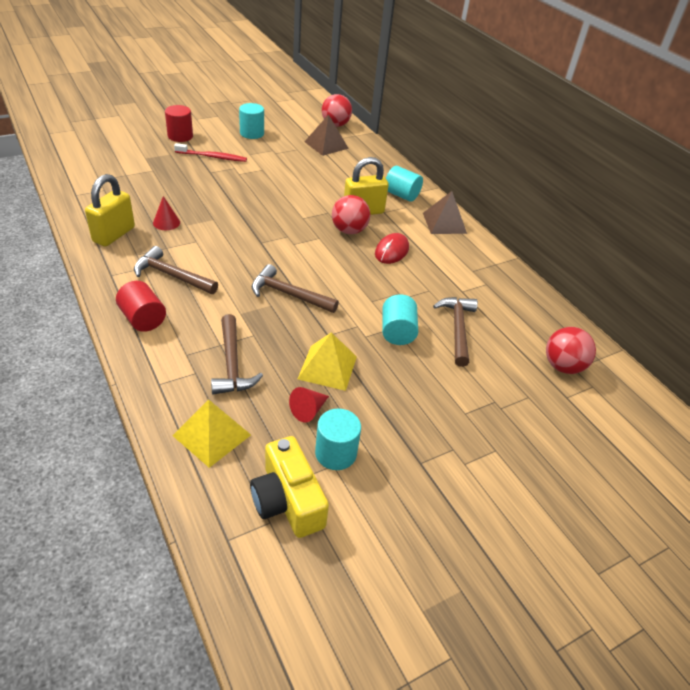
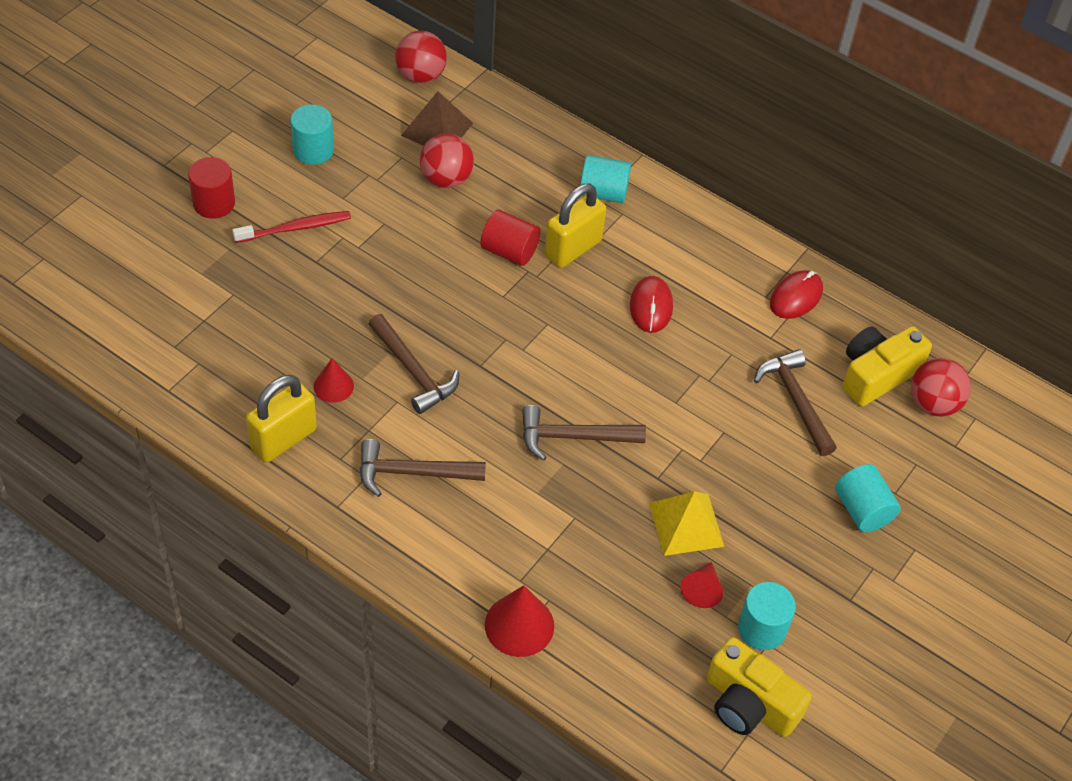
camera: 25 degrees left, 10 degrees up
yellow padlock [85,174,135,247] -> yellow padlock turned 45 degrees clockwise [246,375,317,462]
red cylinder [116,281,166,332] -> red cylinder moved to [480,210,541,266]
yellow pyramid [173,399,251,468] -> none
brown hammer [211,314,263,395] -> brown hammer moved to [368,314,459,414]
red ball [332,195,370,234] -> red ball moved to [420,134,474,188]
turquoise cylinder [382,294,418,345] -> turquoise cylinder moved to [835,464,901,532]
brown pyramid [423,191,467,234] -> none
none -> red cone [485,585,554,657]
none -> red mouse [770,270,823,319]
none -> yellow camera [842,326,932,406]

